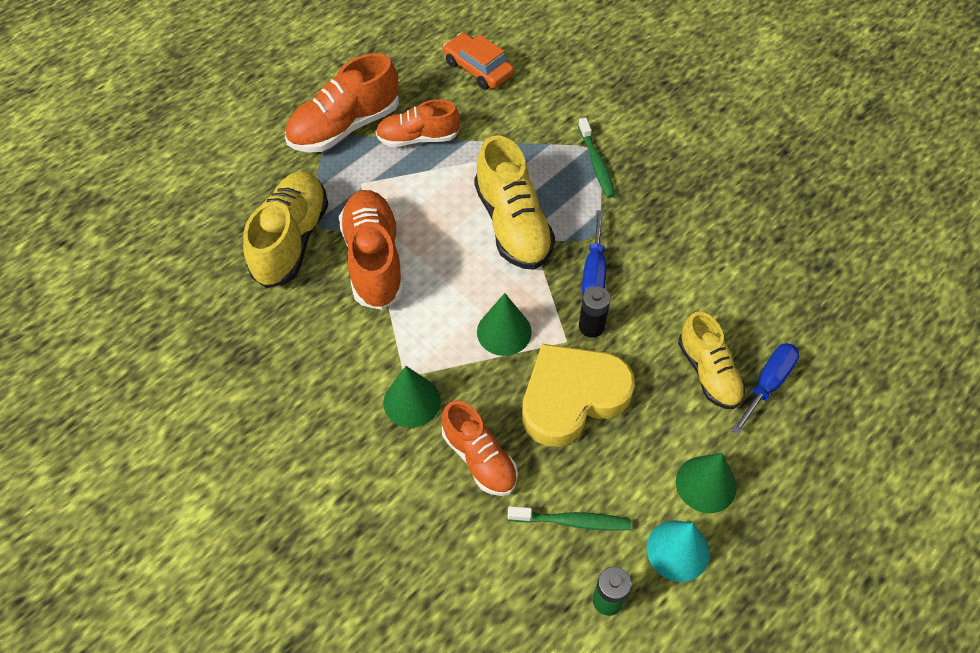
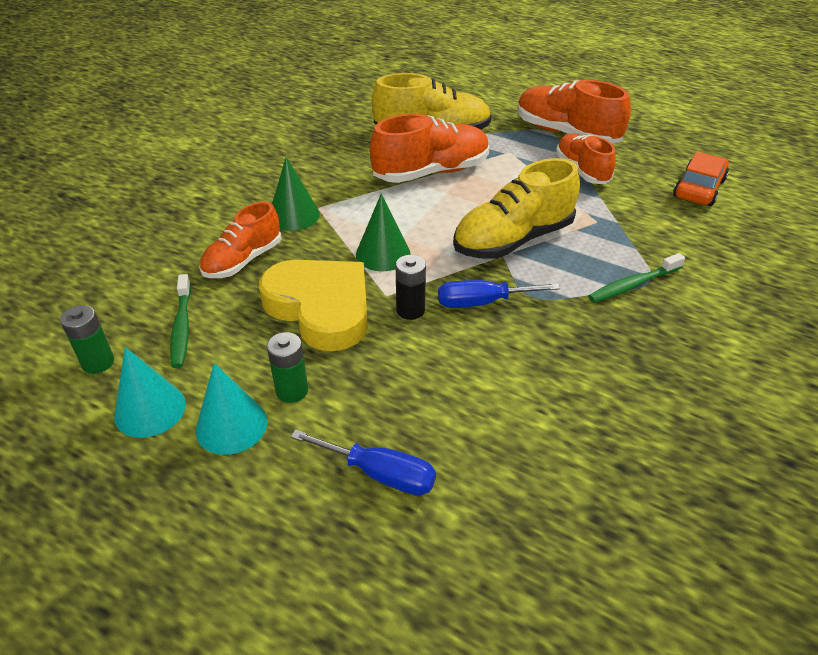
camera: 75 degrees right, 15 degrees down
green cone [676,453,737,513] -> turquoise cone [196,363,267,455]
yellow shoe [678,311,745,409] -> none
none -> green battery [267,332,308,403]

